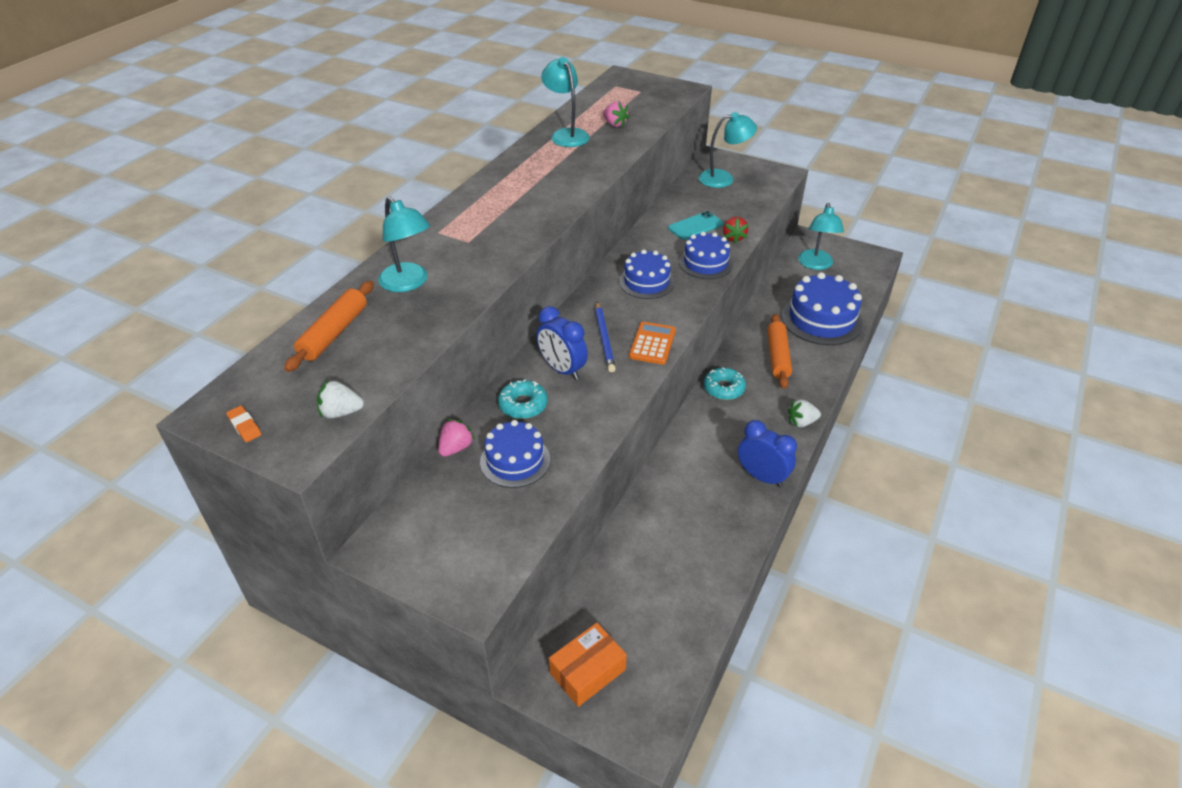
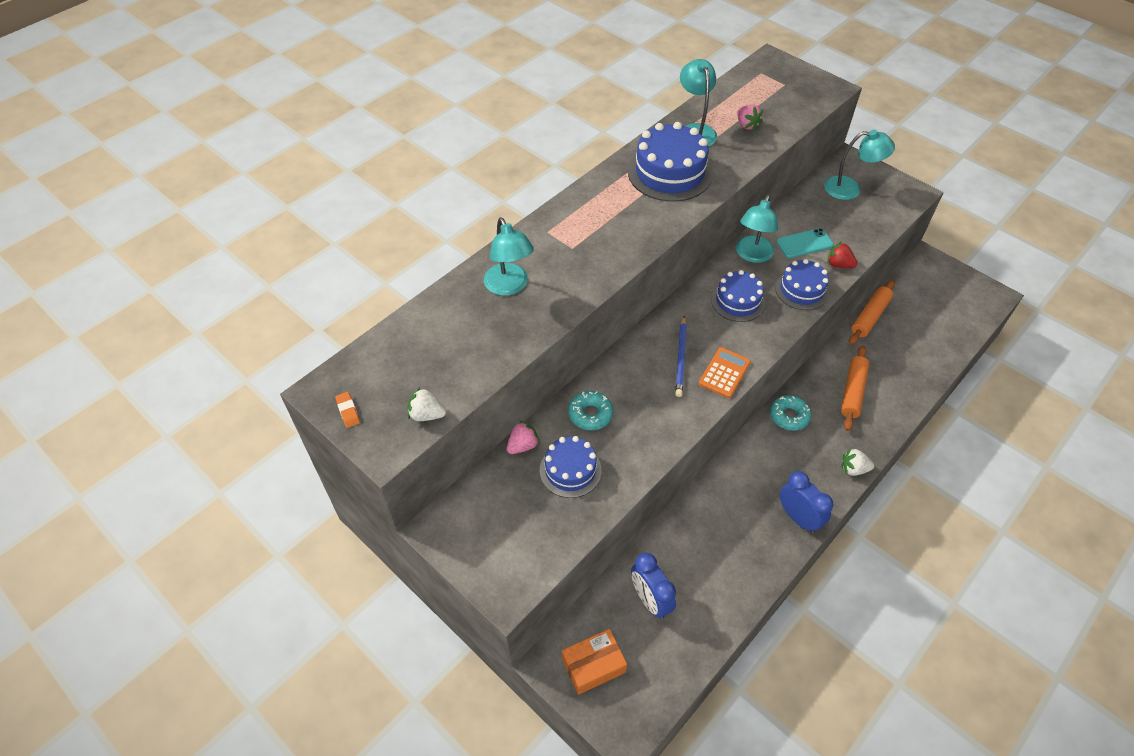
camera: 15 degrees right, 10 degrees up
orange rolling pin [284,281,374,372] -> orange rolling pin moved to [849,280,895,345]
blue clock [537,306,588,380] -> blue clock moved to [631,553,676,619]
red strawberry [723,217,749,244] -> red strawberry turned 105 degrees clockwise [827,242,857,268]
blue cake [781,272,863,345] -> blue cake moved to [628,122,712,202]
turquoise lamp [798,203,844,270] -> turquoise lamp moved to [736,195,778,263]

